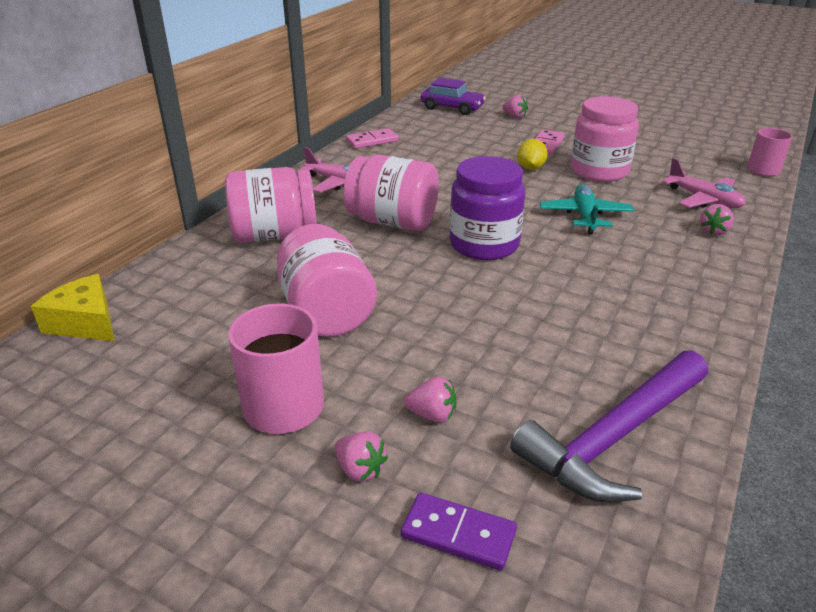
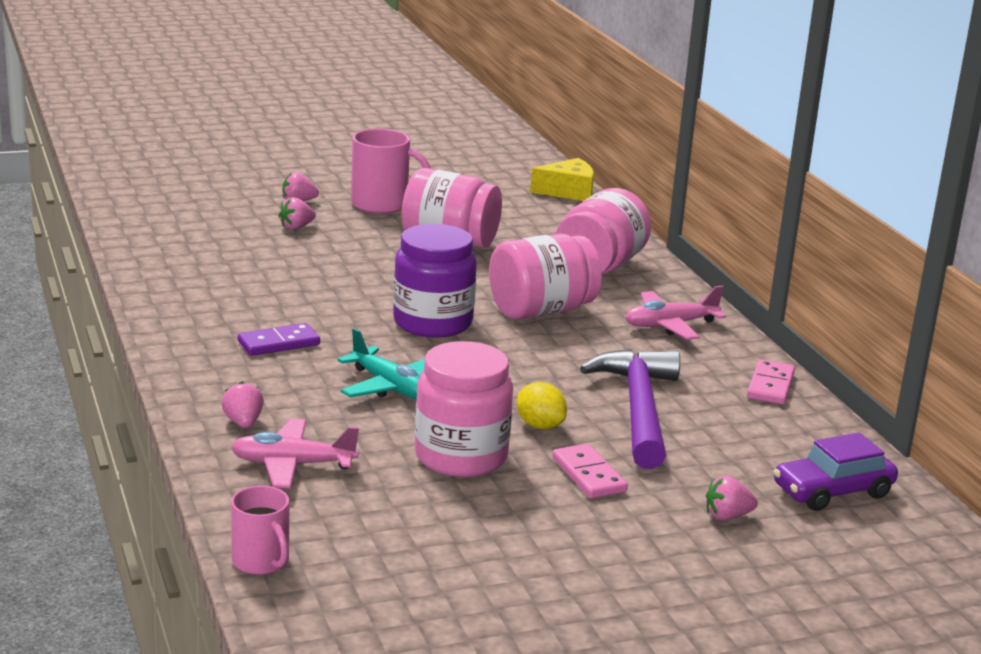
camera: 130 degrees right, 10 degrees down
purple domino [401,493,517,571] -> purple domino moved to [238,323,320,356]
purple hammer [510,350,708,502] -> purple hammer moved to [580,349,680,469]

